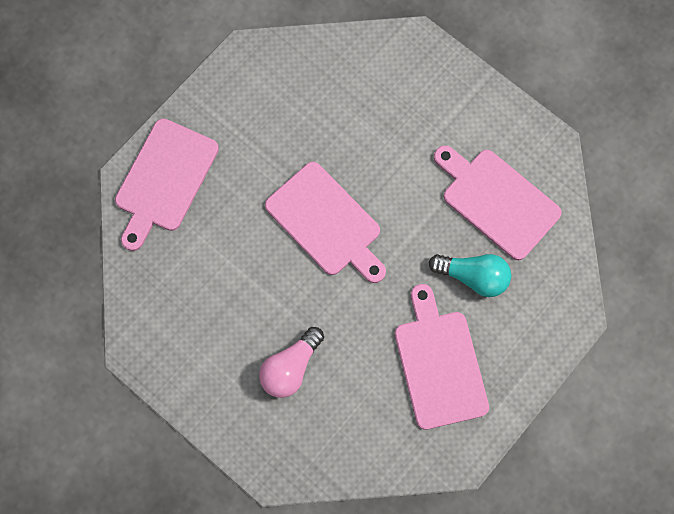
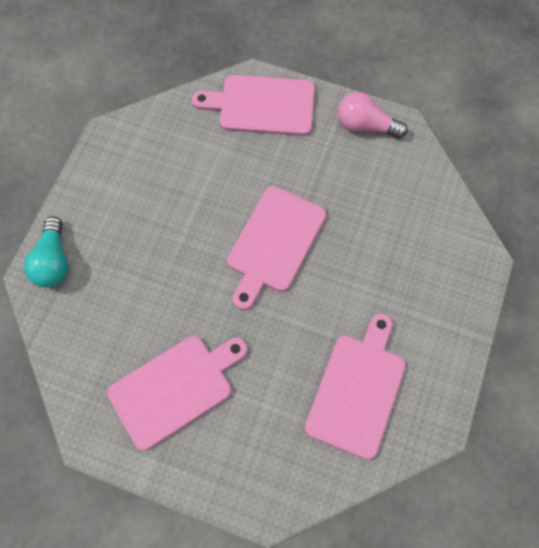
camera: 70 degrees right, 5 degrees down
pink light bulb [259,327,324,398] -> pink light bulb moved to [338,92,408,139]
turquoise light bulb [429,254,511,297] -> turquoise light bulb moved to [24,216,68,287]

